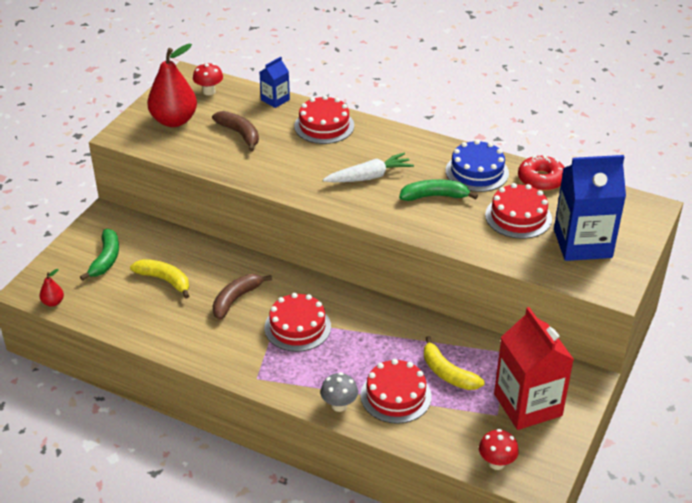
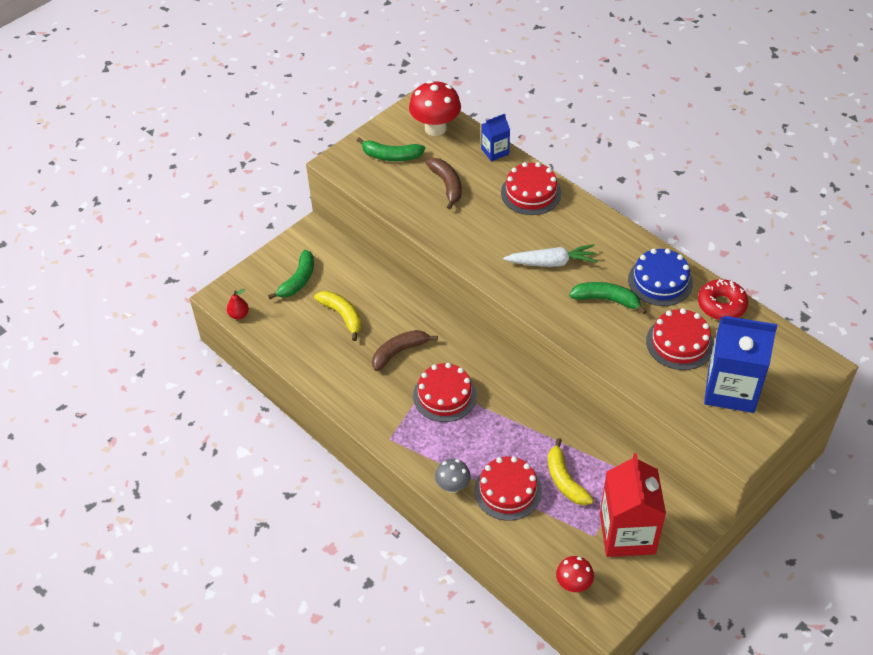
camera: 20 degrees right, 10 degrees up
red pear [147,44,197,127] -> green banana [357,137,425,161]
red mushroom [193,63,223,95] -> red mushroom [409,80,461,136], size x1.71

